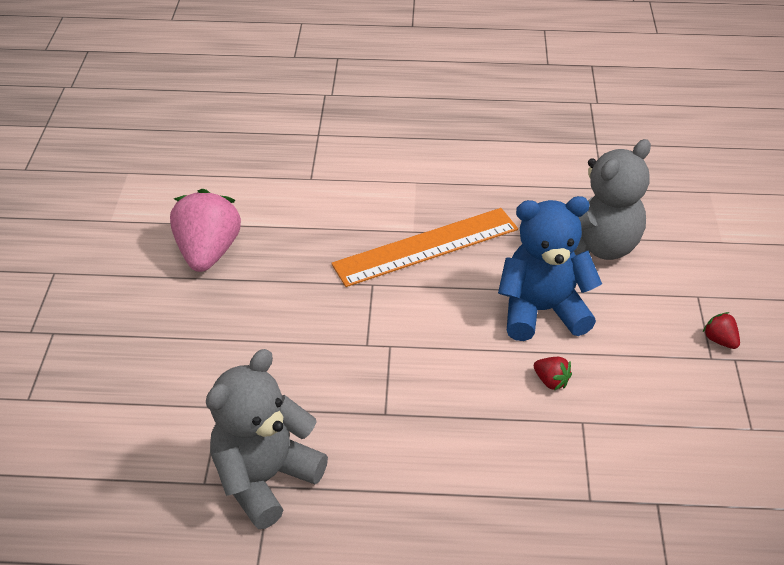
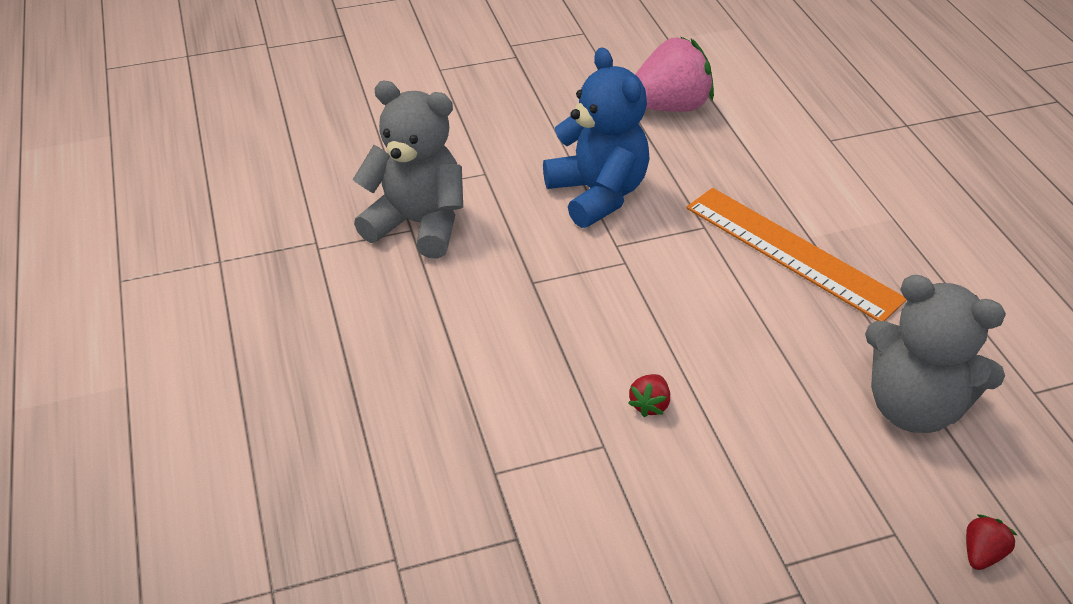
camera: 70 degrees right, 0 degrees up
blue teddy bear [498,196,602,341] -> blue teddy bear moved to [543,47,650,228]
red strawberry [703,312,740,349] -> red strawberry moved to [966,514,1017,570]

